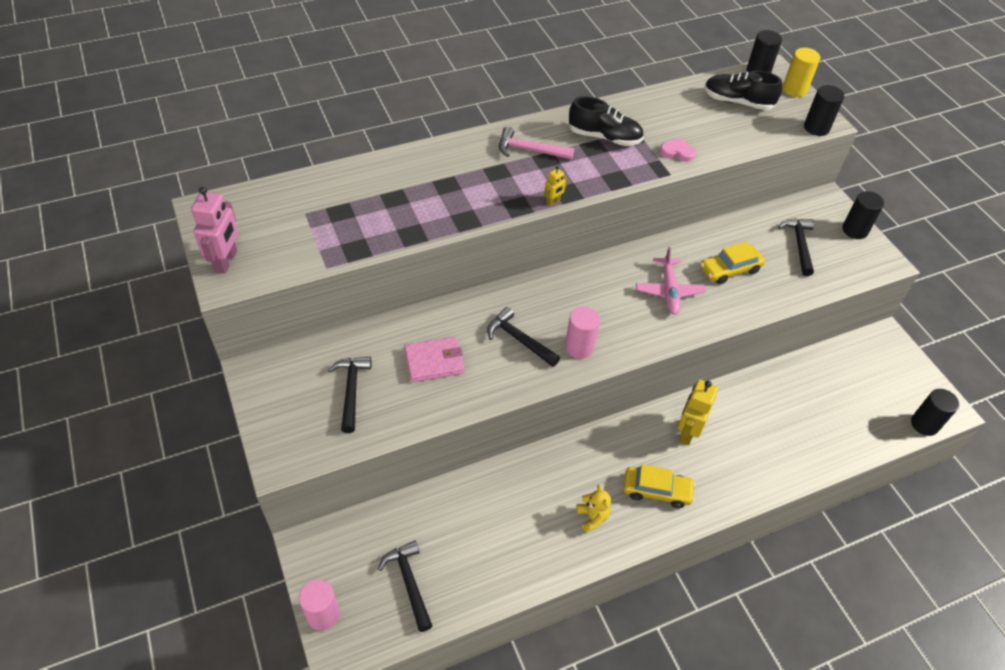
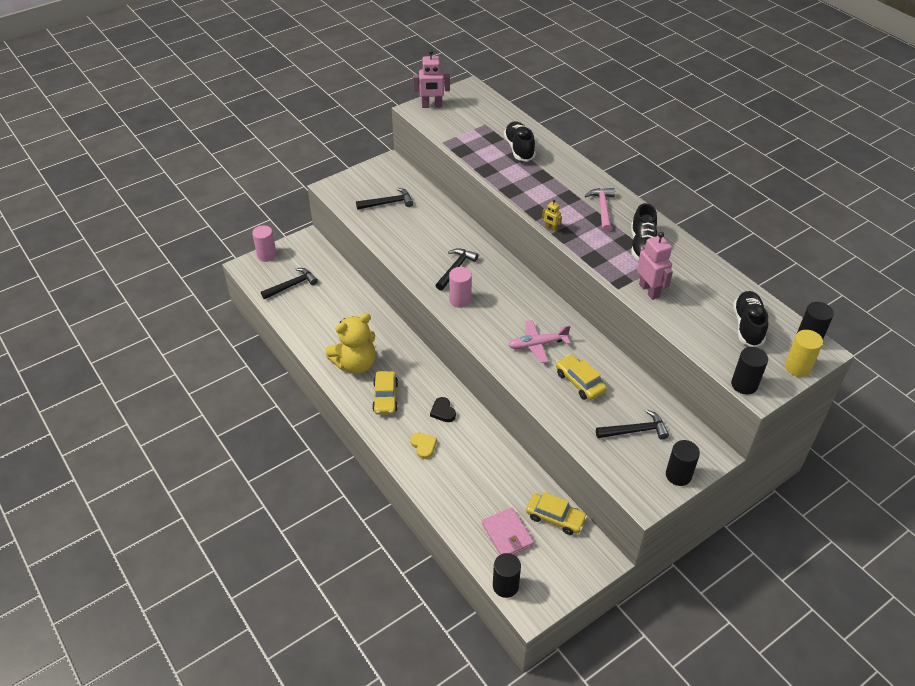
camera: 80 degrees right, 5 degrees down
pink wallet [404,336,465,382] -> pink wallet moved to [482,507,534,555]
yellow teddy bear [576,485,611,533] -> yellow teddy bear [325,313,375,374], size x2.07
pink heart [660,137,696,162] -> pink robot [637,232,673,300]
yellow robot [678,379,718,445] -> black heart [430,397,456,422]
none -> yellow heart [410,433,437,459]
none -> black shoe [504,121,536,162]
none -> yellow car [526,492,587,535]

